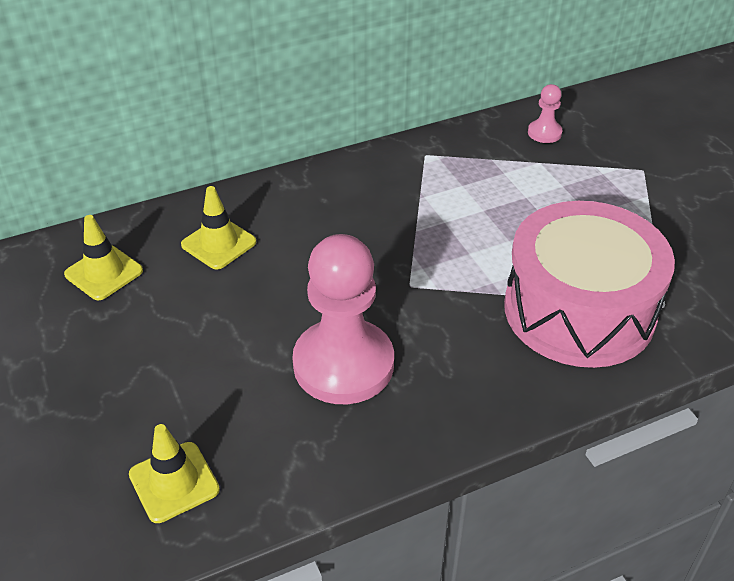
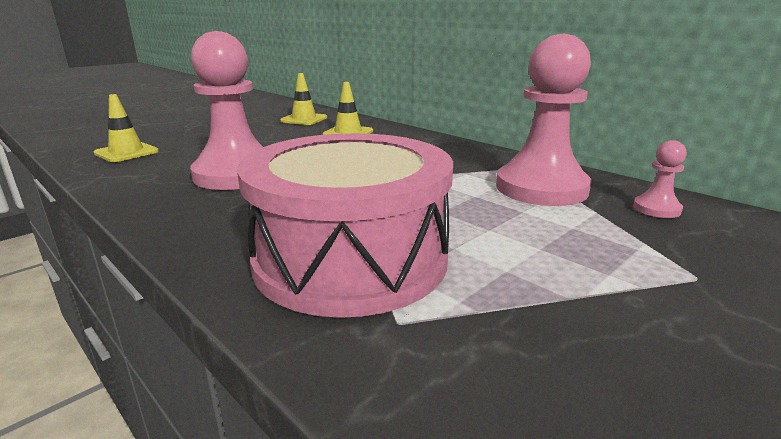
camera: 70 degrees right, 20 degrees down
none -> pink pawn [496,33,591,206]

